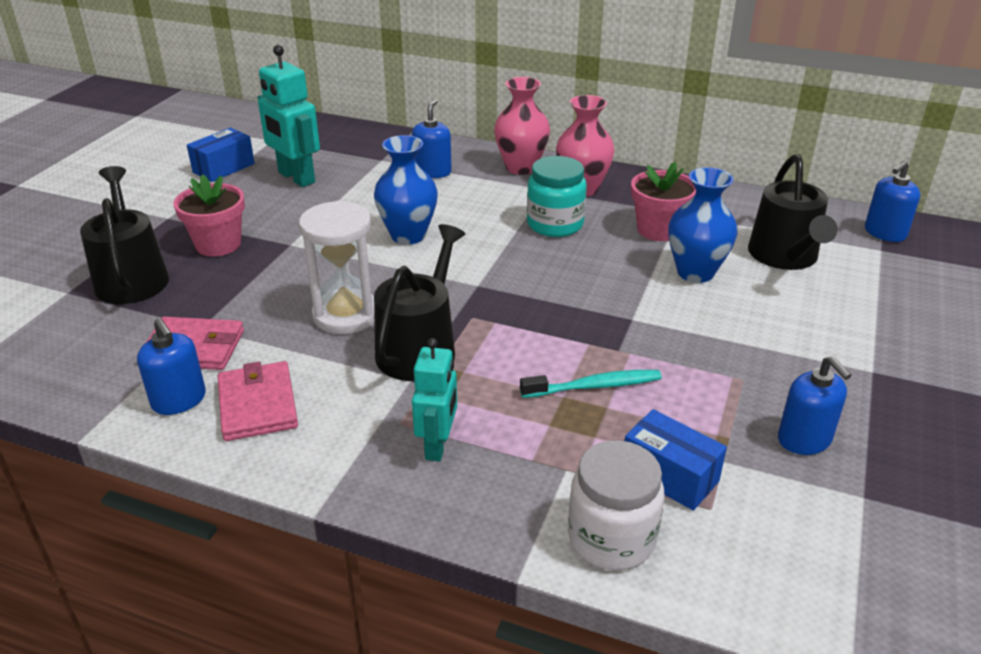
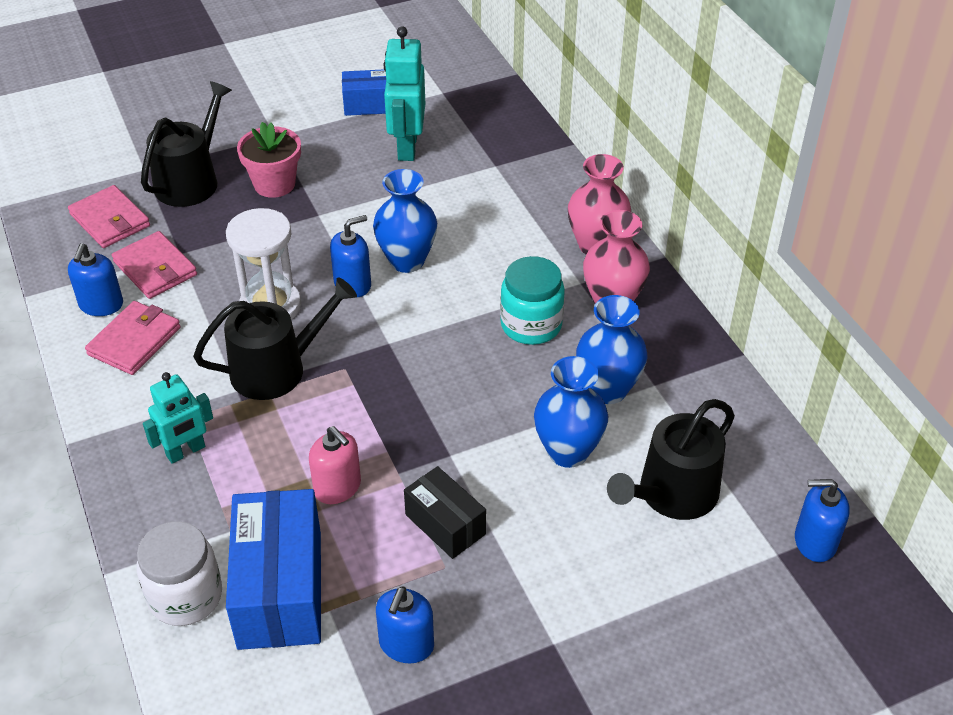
camera: 45 degrees right, 10 degrees up
blue soap dispenser [412,99,452,178] -> blue soap dispenser moved to [330,215,371,298]
turquoise toothbrush [520,370,662,398] -> pink soap dispenser [309,426,361,504]
blue box [625,409,727,511] -> blue box [226,489,321,650], size x1.74
pink flower pot [631,162,696,241] -> blue vase [576,295,648,404]
none -> pink wallet [68,185,150,248]
none -> black box [404,466,486,559]

